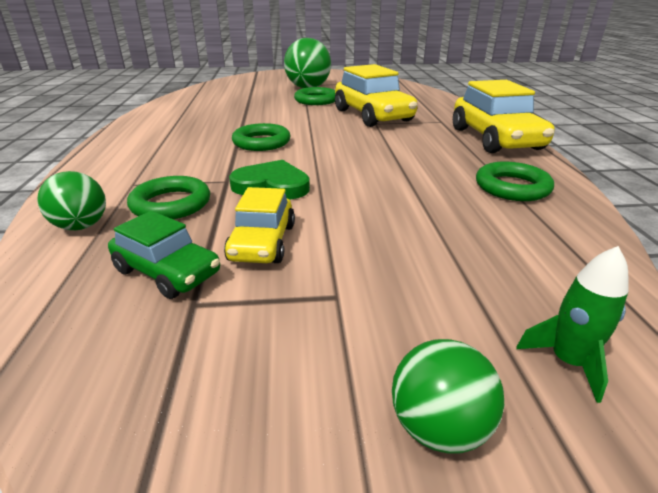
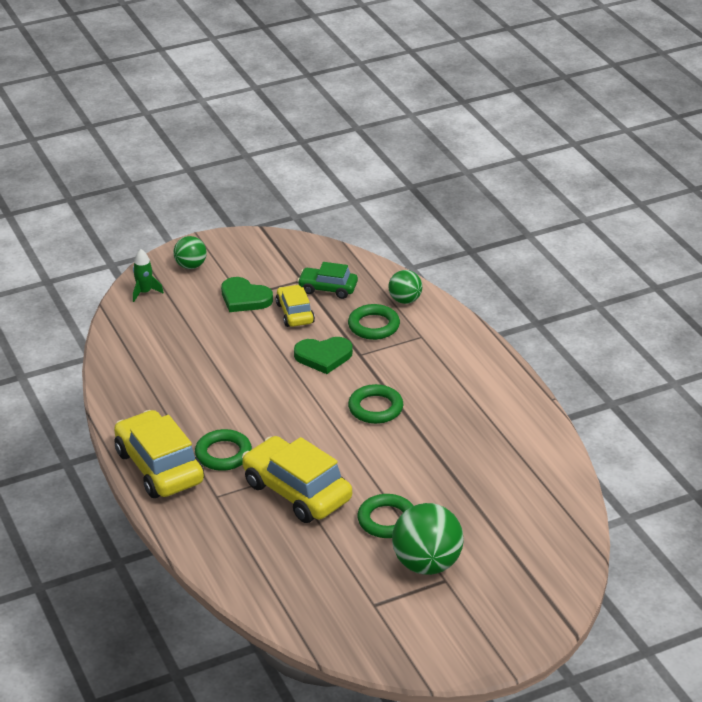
camera: 160 degrees right, 5 degrees up
green ring [476,162,554,201] -> green ring moved to [195,429,252,471]
none -> green heart [221,277,273,312]

